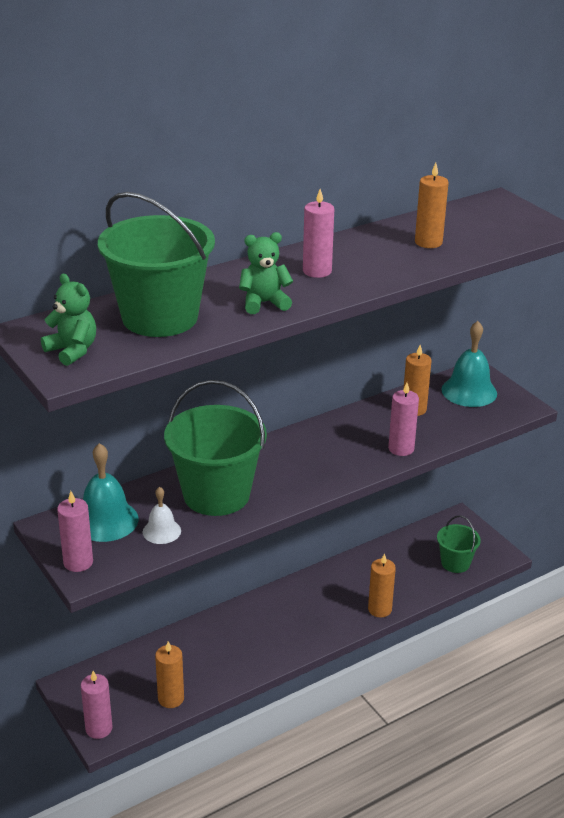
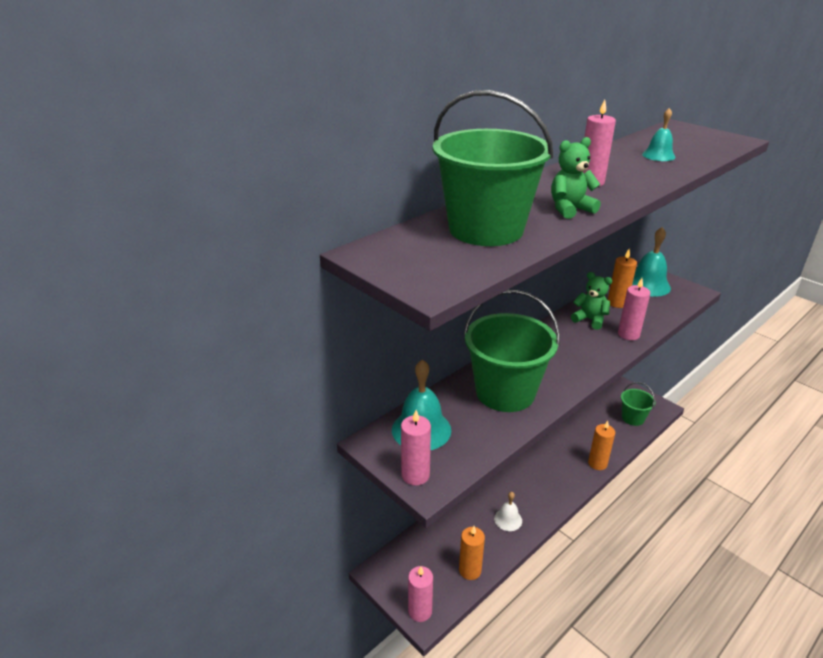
camera: 10 degrees left, 0 degrees up
green teddy bear [41,274,96,366] -> green teddy bear moved to [571,272,612,330]
white bell [143,487,181,544] -> white bell moved to [494,492,522,531]
orange candle [415,163,449,248] -> turquoise bell [642,108,676,161]

